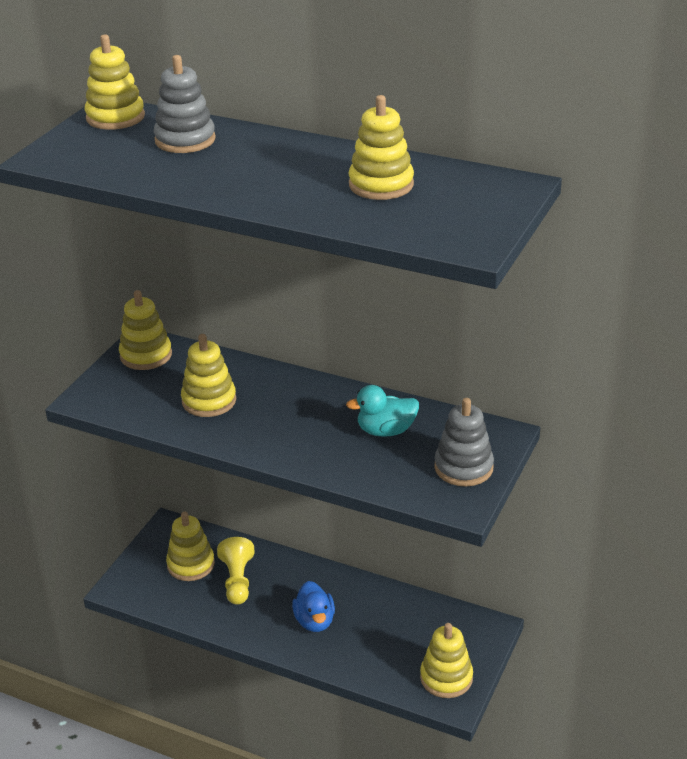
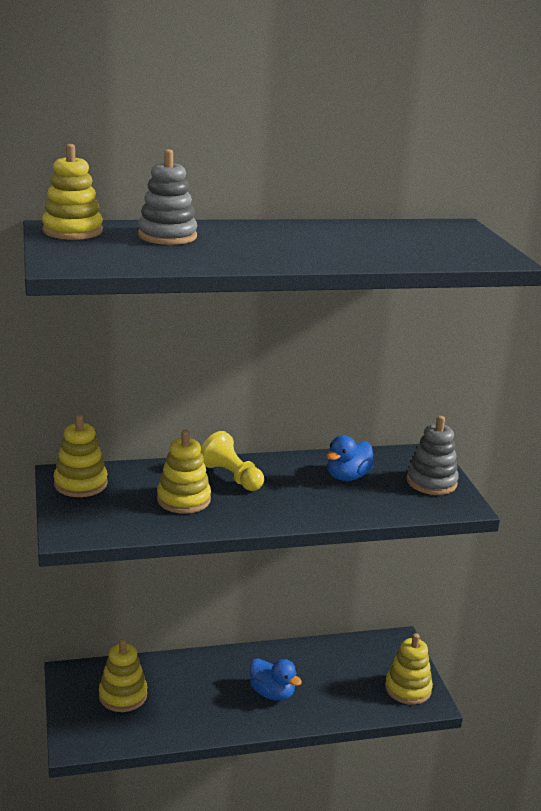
camera: 40 degrees left, 10 degrees down
yellow pawn [217,537,255,605] -> yellow pawn moved to [201,431,264,491]
turquoise duck [346,385,419,437] -> blue duck [326,435,374,481]
yellow stacking toy [349,95,414,200] -> none

